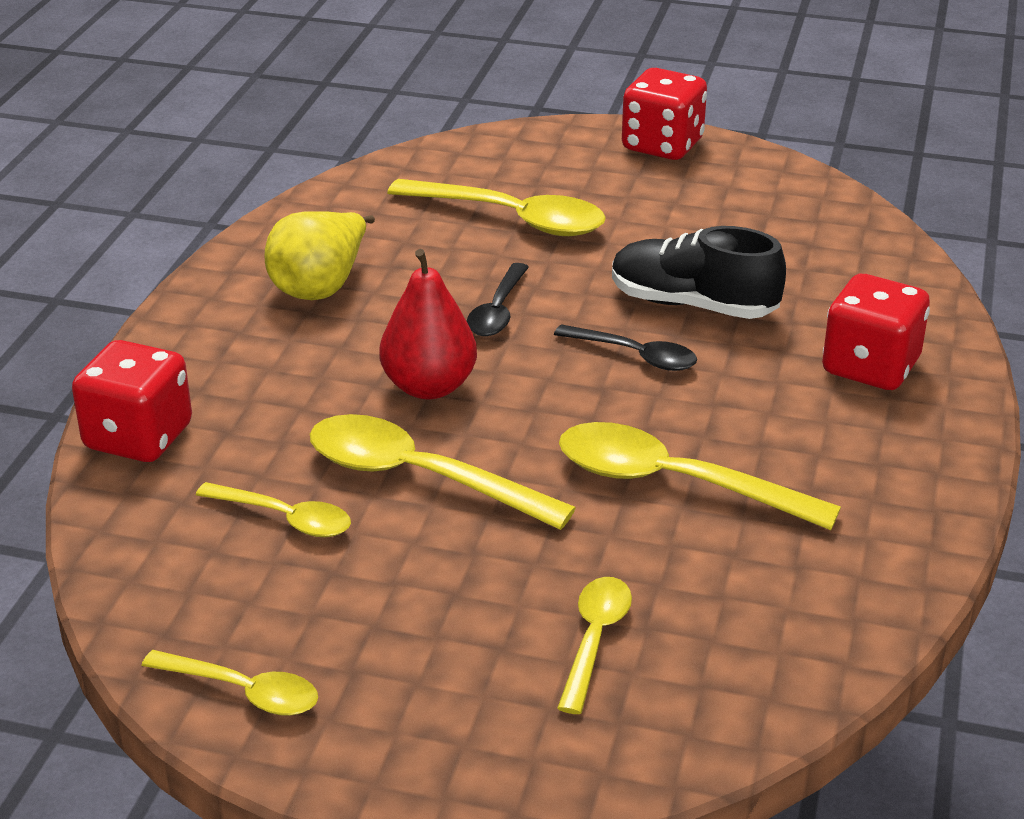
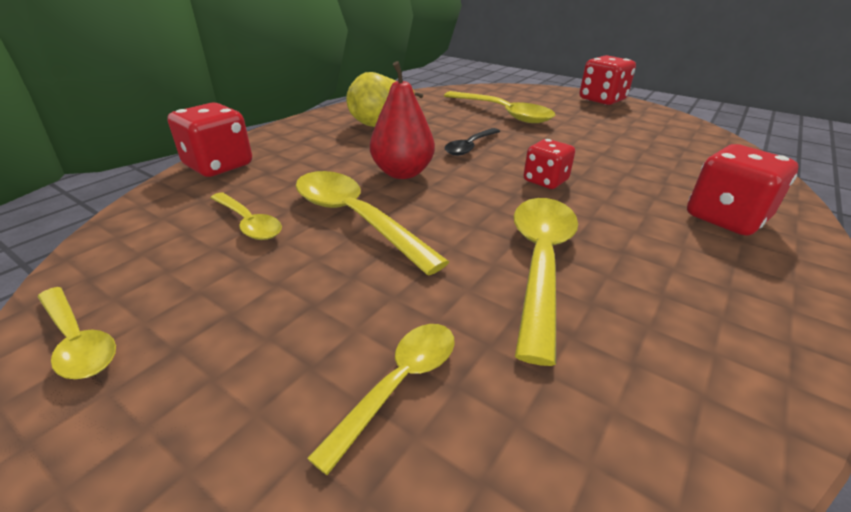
camera: 20 degrees right, 0 degrees up
black spoon [554,324,697,371] -> red dice [524,139,575,189]
yellow spoon [559,422,841,530] -> yellow spoon turned 60 degrees clockwise [514,198,578,366]
black shoe [612,226,786,319] -> none

